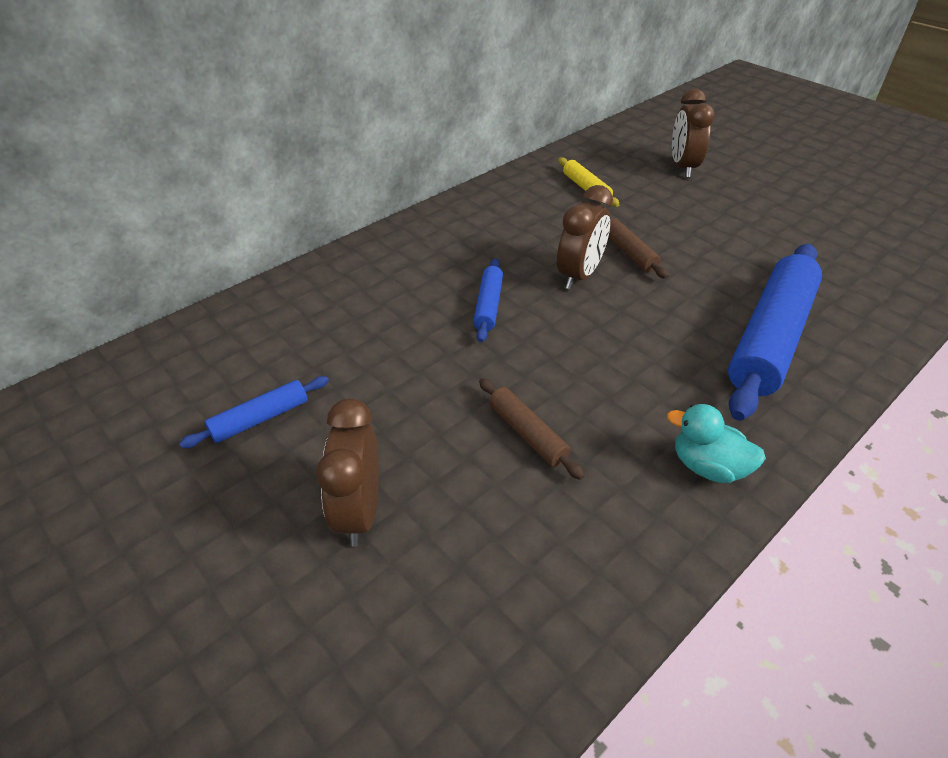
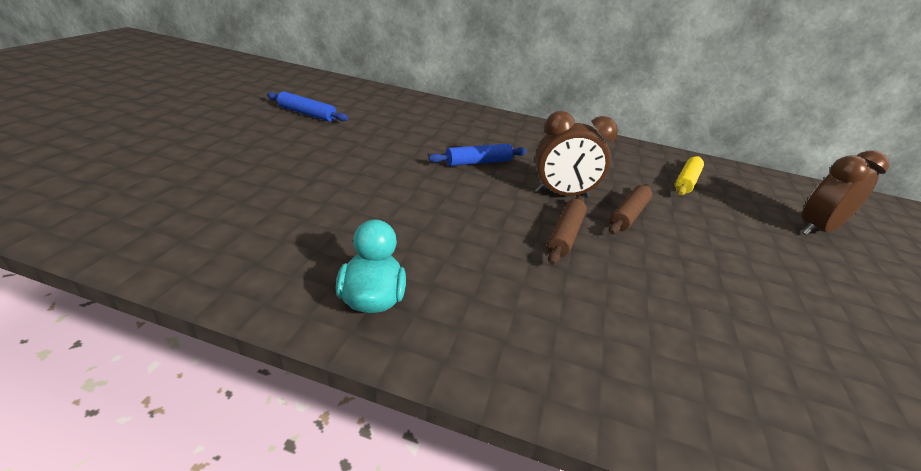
camera: 55 degrees right, 10 degrees down
brown clock [316,398,379,546] -> none
brown rolling pin [479,378,585,480] -> brown rolling pin moved to [547,196,587,265]
blue rolling pin [728,244,822,421] -> none

